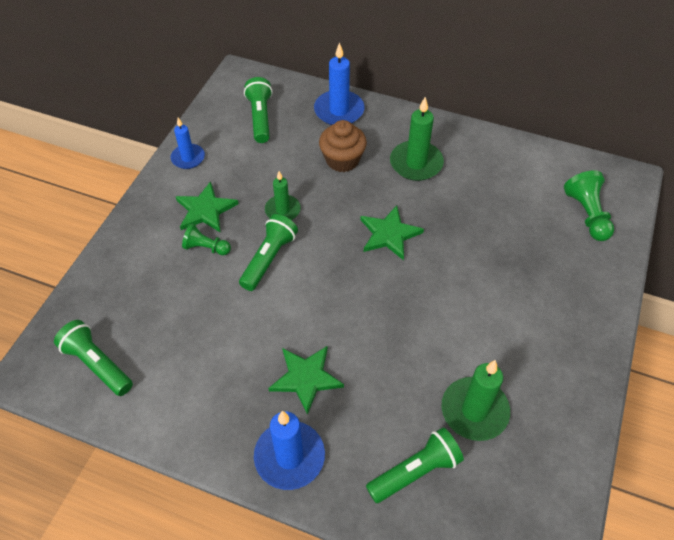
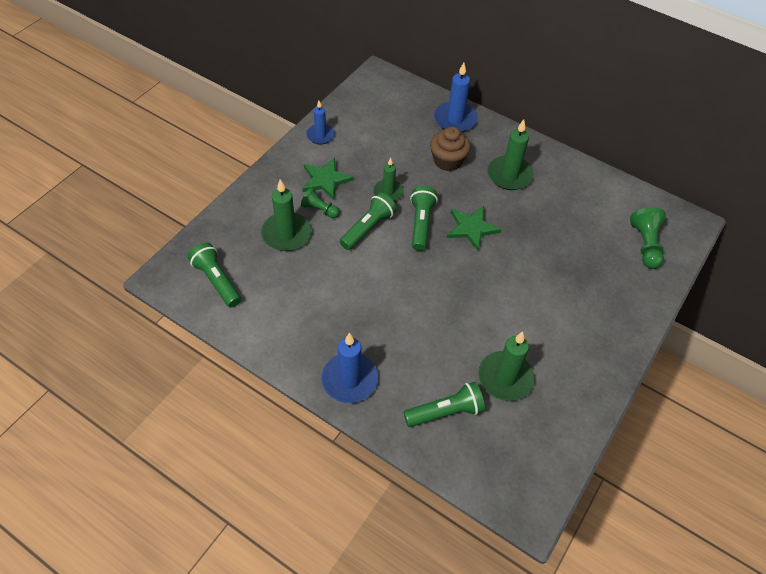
camera: 10 degrees right, 0 degrees up
green flashlight [244,77,273,143] -> green flashlight moved to [410,186,438,251]
green star [268,346,344,415] -> none
none -> green candle [261,180,311,251]

